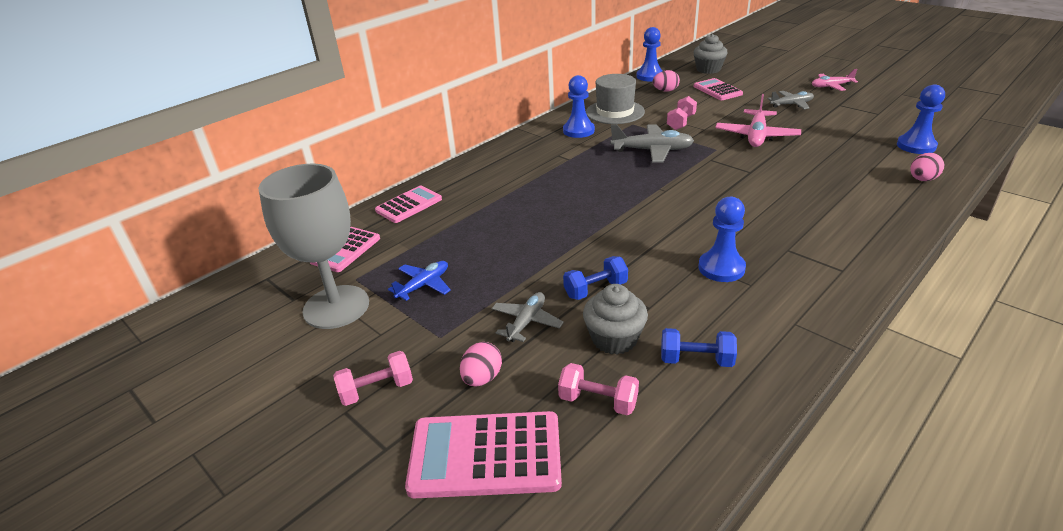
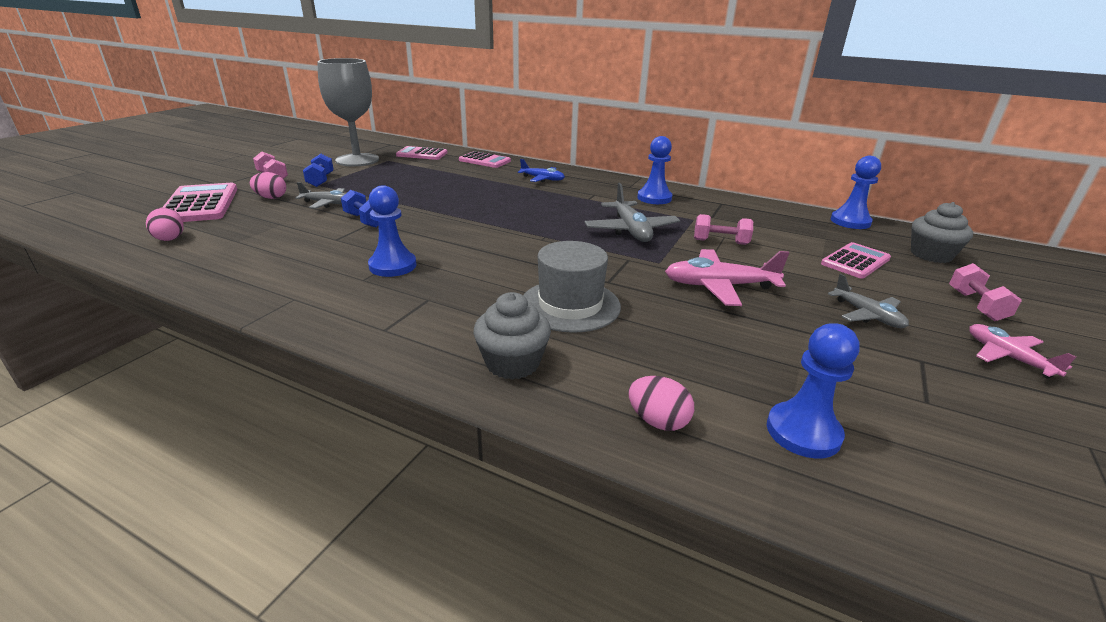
camera: 70 degrees right, 5 degrees down
blue plane [388,261,451,301] -> blue plane moved to [518,159,565,183]
pink dumbbell [558,363,639,416] -> pink dumbbell moved to [949,263,1022,321]
grey cupcake [583,284,648,355] -> grey cupcake moved to [473,292,551,380]
grey hat [586,74,645,124] -> grey hat moved to [523,241,621,333]
pink egg [653,70,680,92] -> pink egg moved to [146,208,184,241]
blue dumbbell [661,328,737,367] -> blue dumbbell moved to [303,154,334,187]

